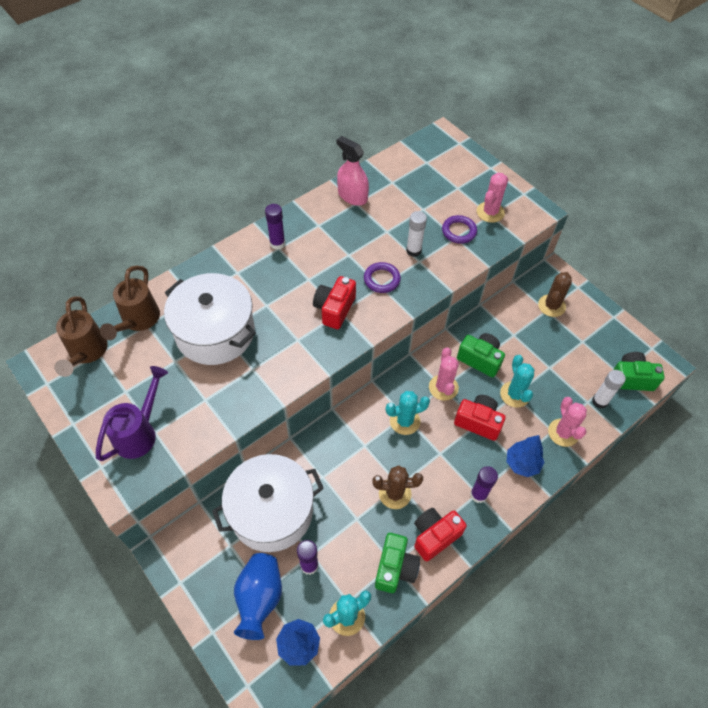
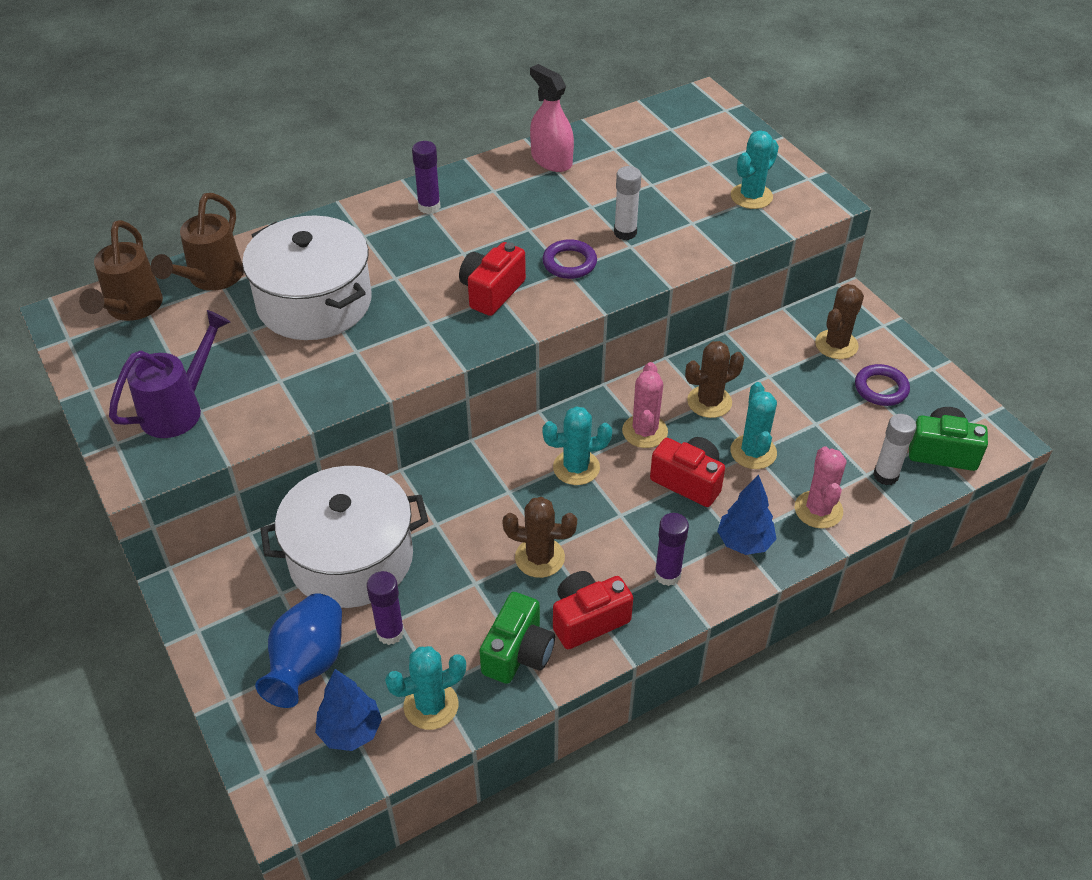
camera: 10 degrees right, 10 degrees down
purple ring [442,215,477,244] -> purple ring moved to [855,364,910,406]
green camera [457,333,505,378] -> brown cactus [685,341,744,418]
pink cactus [477,173,508,223] -> turquoise cactus [731,130,779,209]

